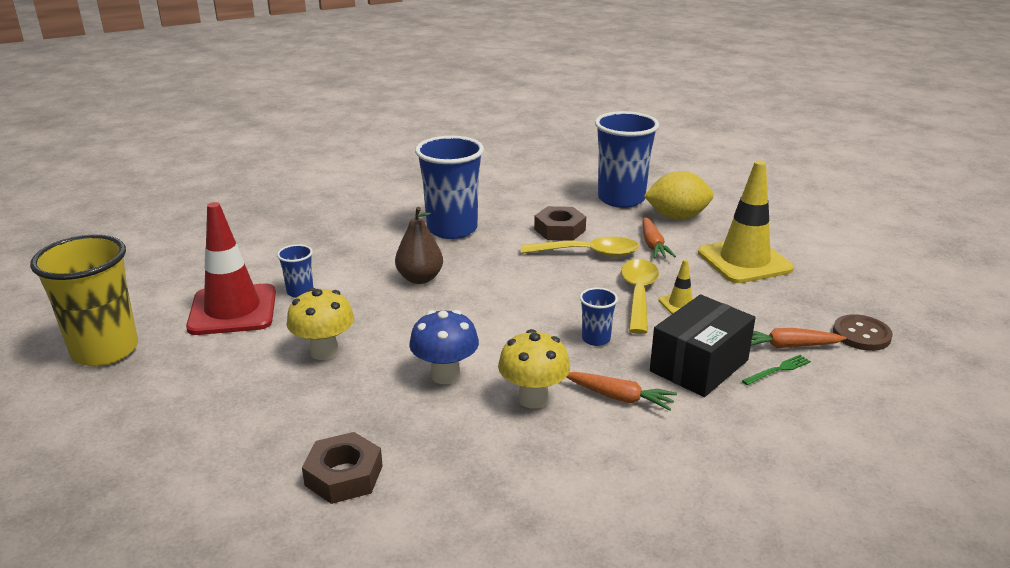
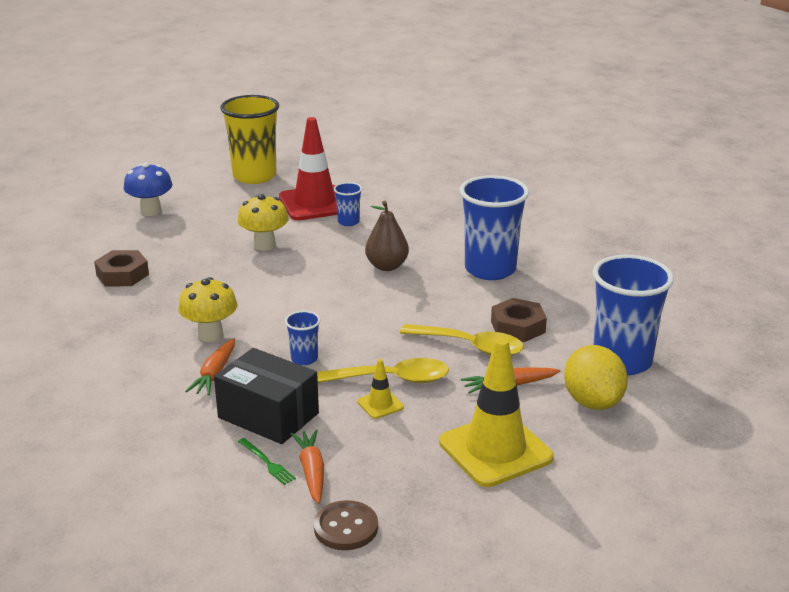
camera: 80 degrees right, 0 degrees up
blue mushroom [409,310,479,384] -> blue mushroom moved to [124,163,173,216]
yellow spoon [521,237,639,257] -> yellow spoon turned 60 degrees counterclockwise [400,324,524,356]

